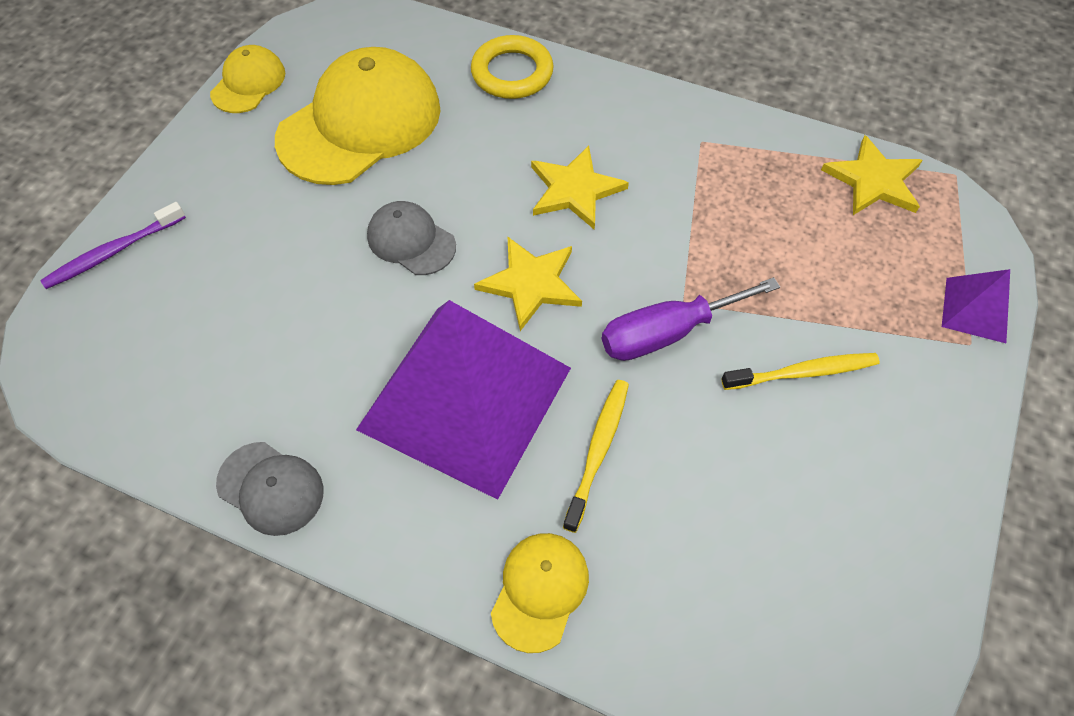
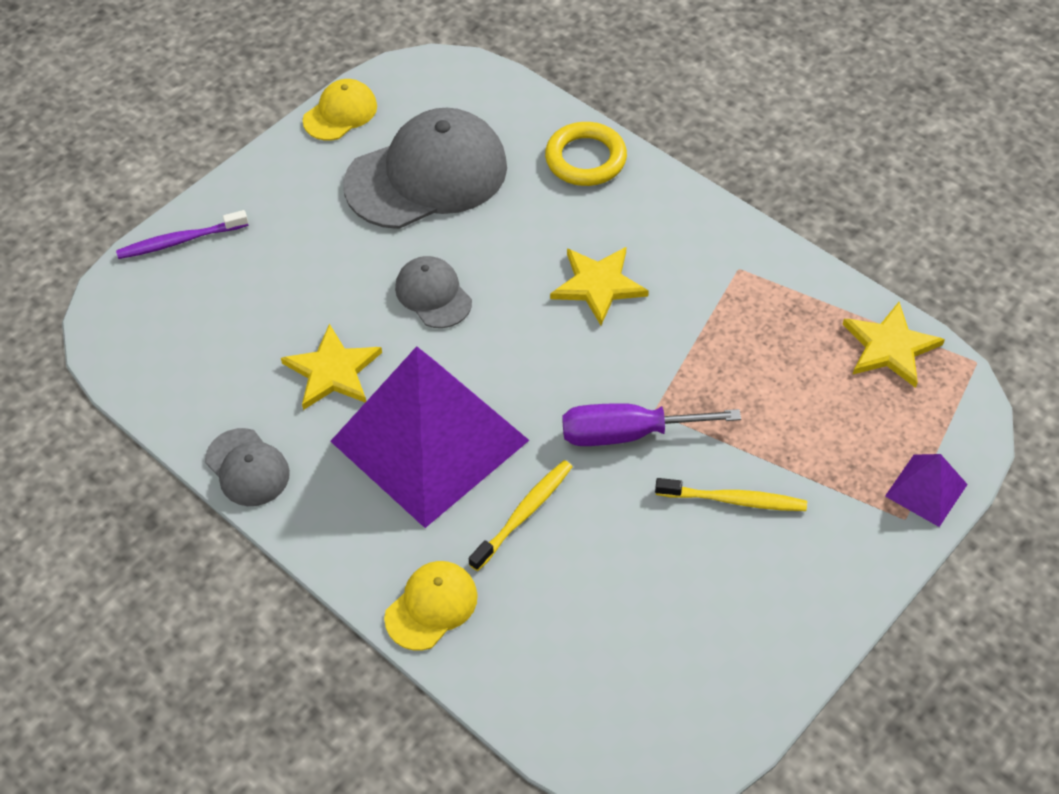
camera: 20 degrees right, 5 degrees down
yellow cap [275,47,441,185] -> grey cap [343,108,507,229]
yellow star [474,237,582,331] -> yellow star moved to [281,324,382,410]

